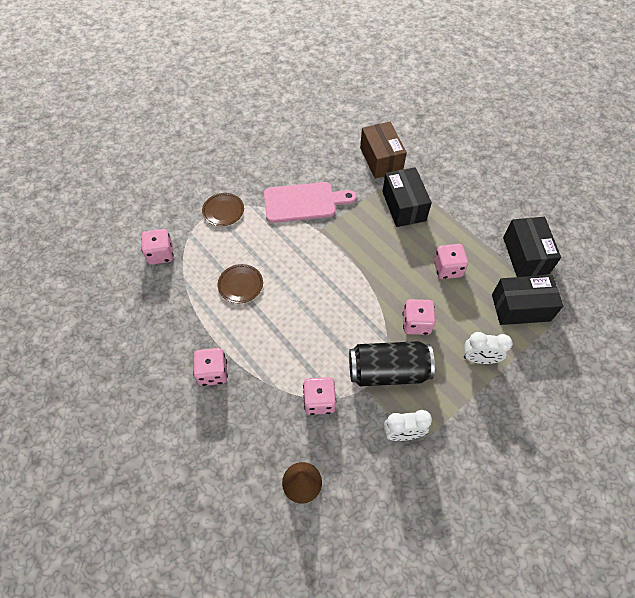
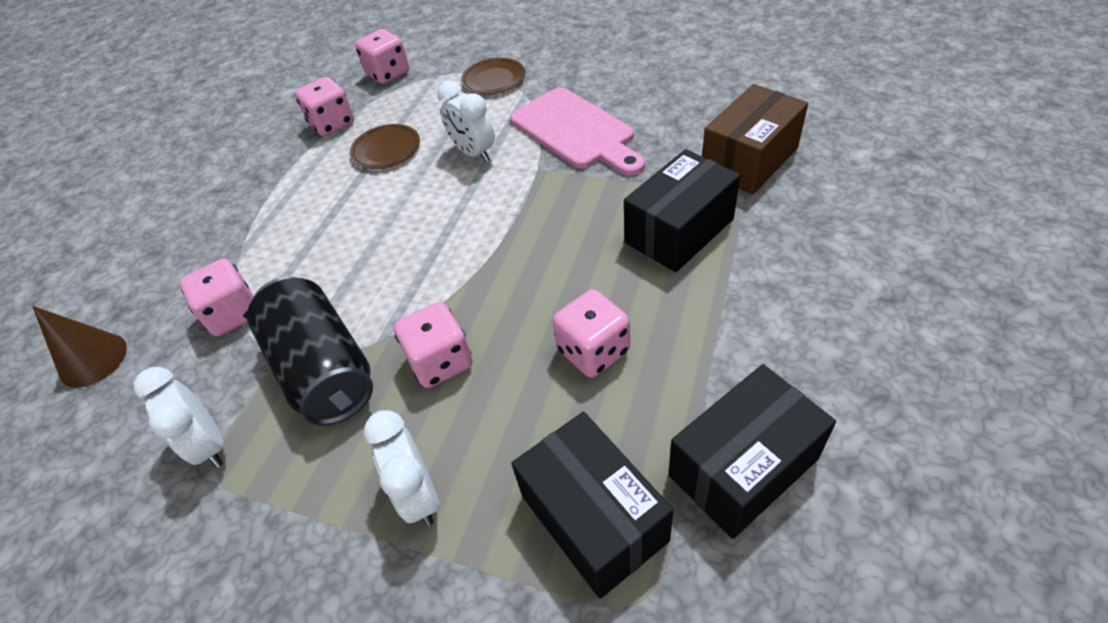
camera: 65 degrees right, 10 degrees down
pink dice [193,348,228,386] -> pink dice moved to [295,77,354,136]
none -> white clock [437,81,495,162]

